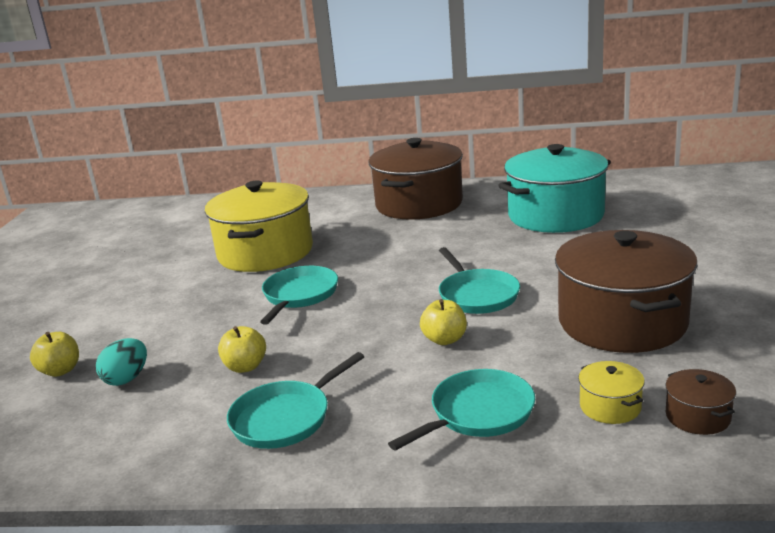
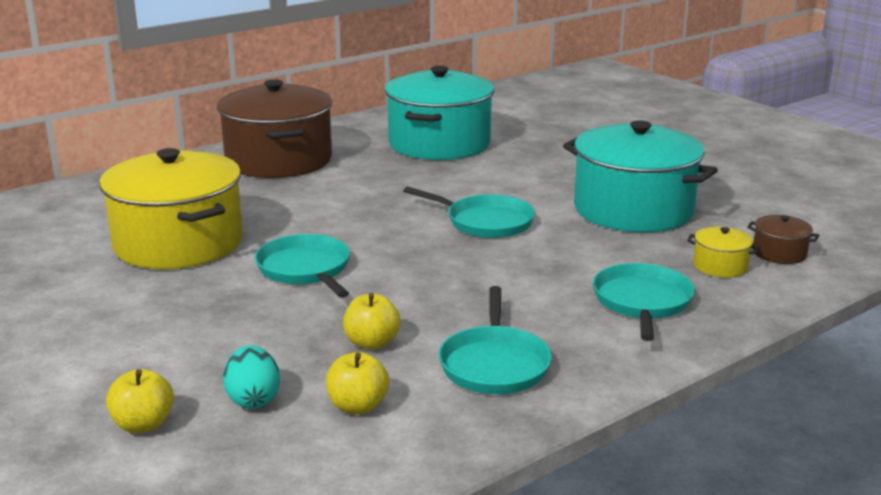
camera: 45 degrees left, 0 degrees up
yellow apple [420,299,467,345] -> yellow apple moved to [326,352,389,414]
brown pot [555,230,697,353] -> turquoise pot [563,120,718,232]

